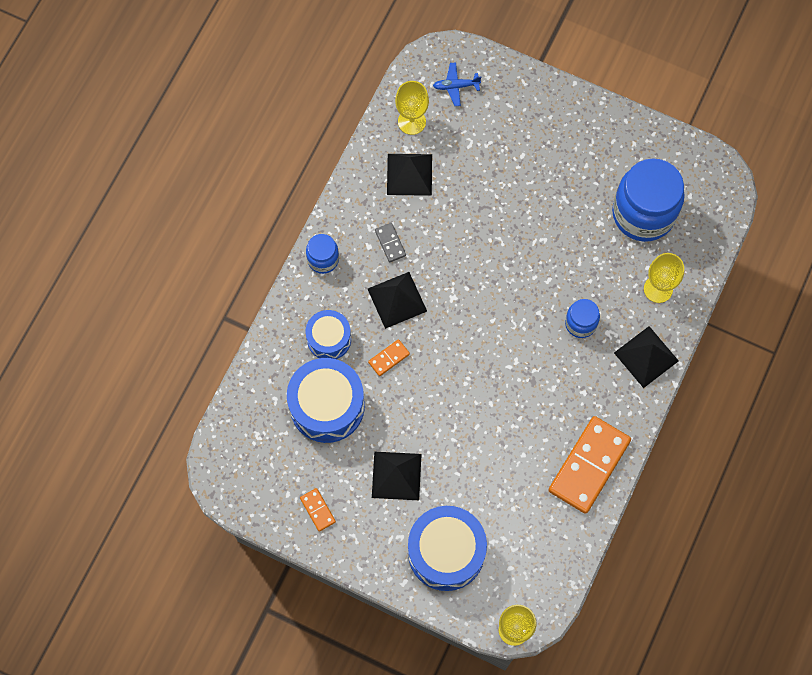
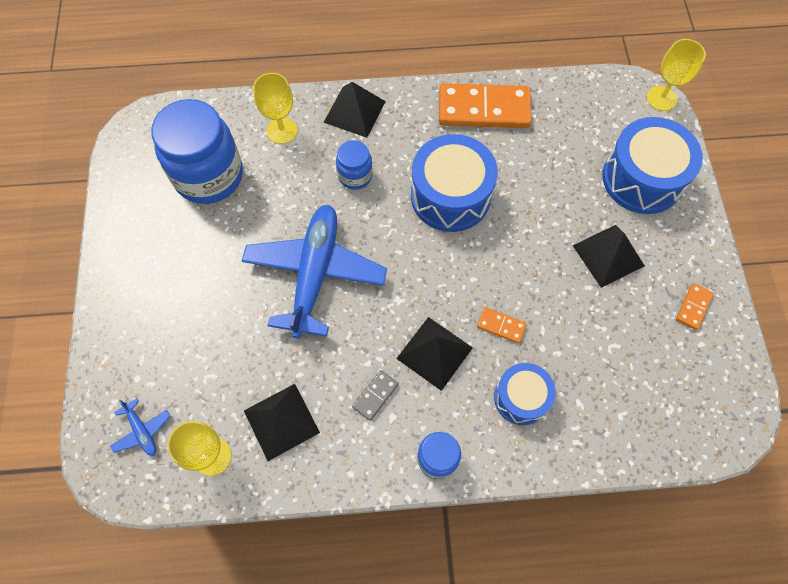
camera: 120 degrees left, 5 degrees down
blue drum [287,358,365,443] -> blue drum moved to [411,134,498,232]
none -> blue plane [242,205,387,339]

